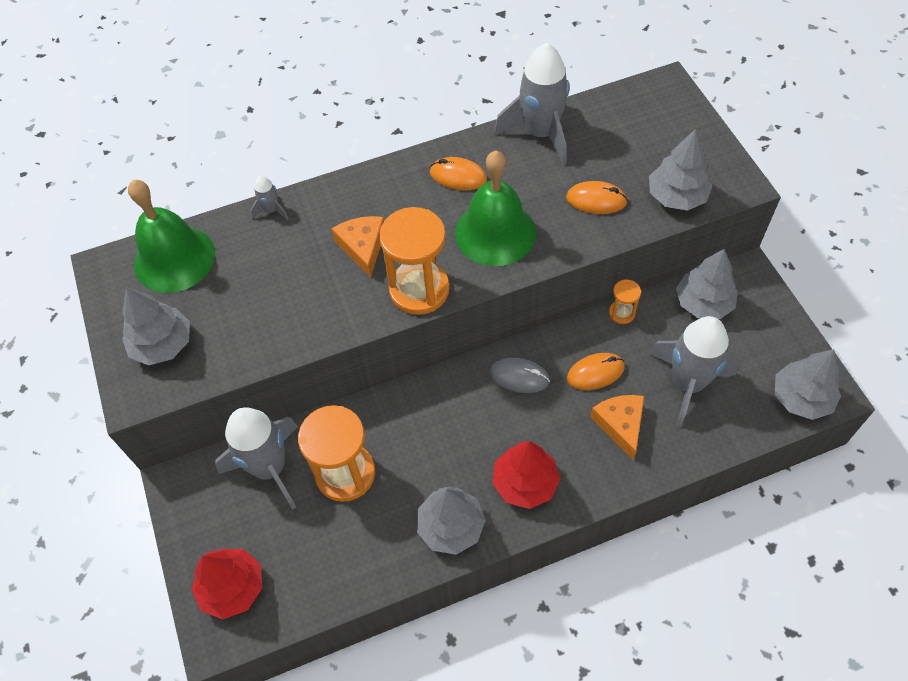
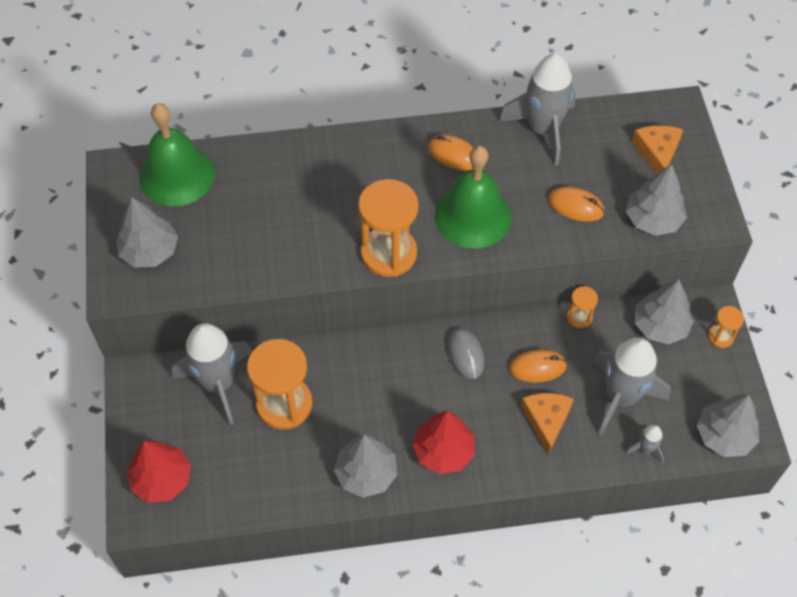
camera: 10 degrees right, 0 degrees up
grey rocket [250,175,289,220] -> grey rocket moved to [625,425,664,464]
orange cheese [332,216,384,278] -> orange cheese moved to [632,125,683,174]
grey mouse [490,358,550,393] -> grey mouse turned 45 degrees clockwise [447,328,485,379]
none -> orange hourglass [708,306,744,348]

